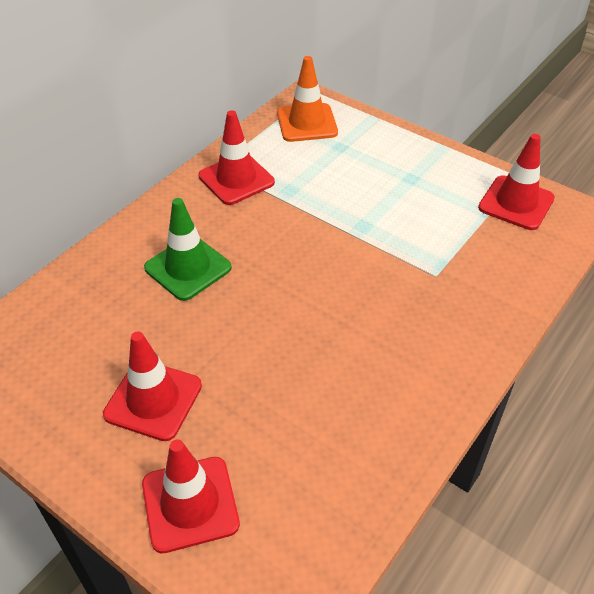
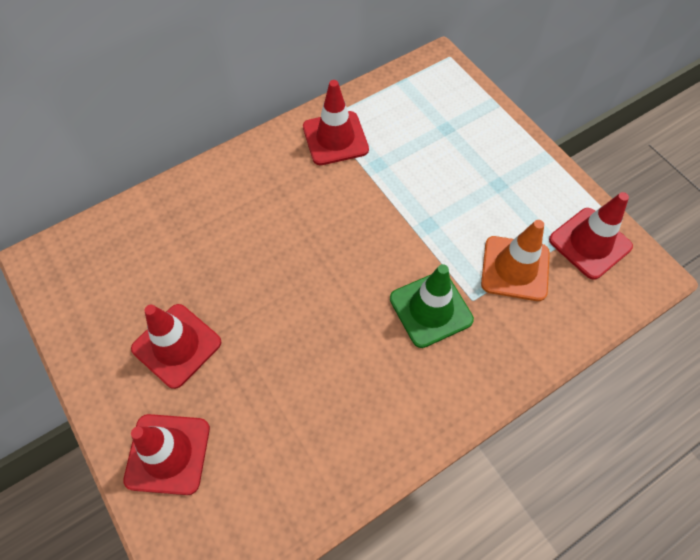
camera: 20 degrees right, 15 degrees up
green traffic cone [144,198,232,301] -> green traffic cone moved to [390,264,474,348]
orange traffic cone [277,56,338,142] -> orange traffic cone moved to [481,220,550,301]

